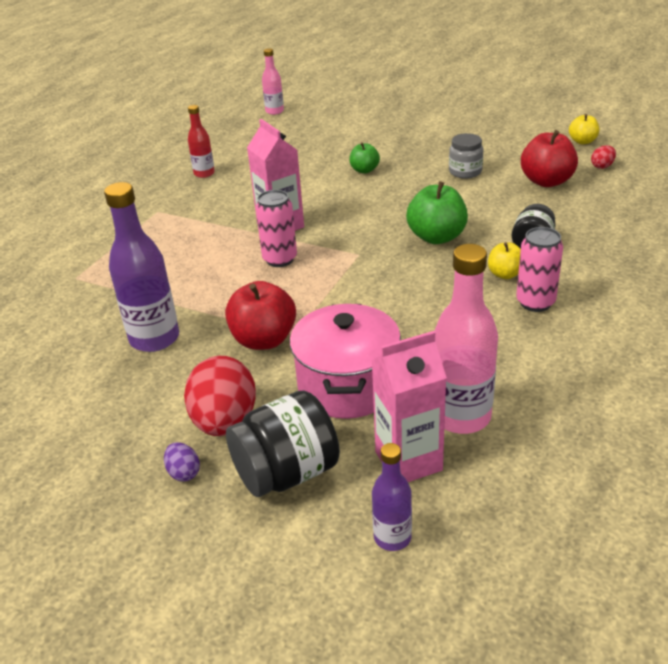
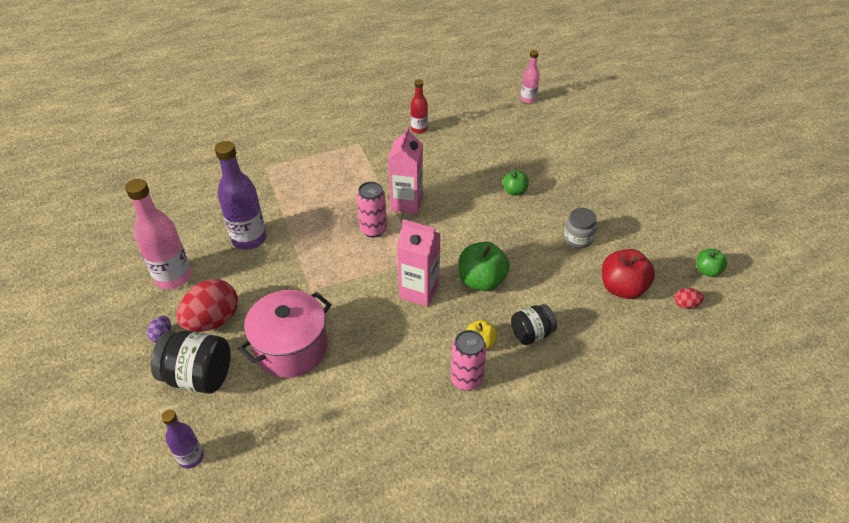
camera: 40 degrees right, 10 degrees up
red apple [225,281,296,350] -> none
pink carton [372,331,447,482] -> pink carton moved to [397,219,441,307]
pink bottle [434,244,498,434] -> pink bottle moved to [125,179,192,289]
yellow apple [569,114,599,144] -> green apple [696,249,727,277]

